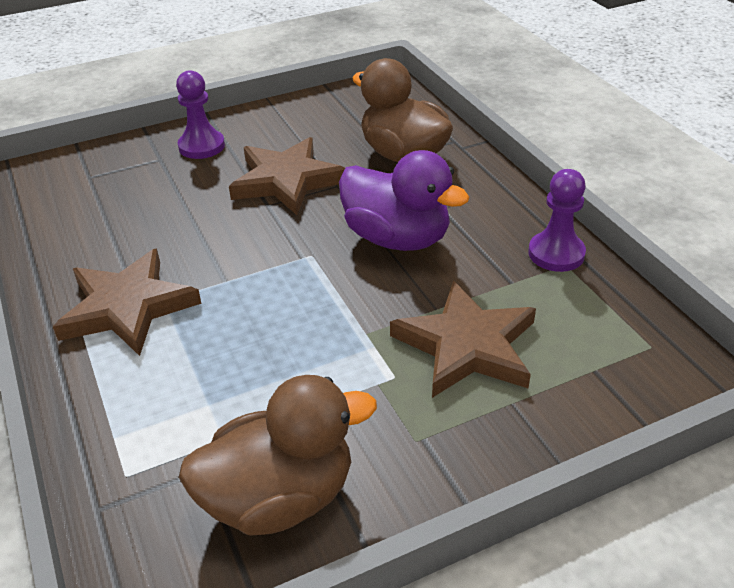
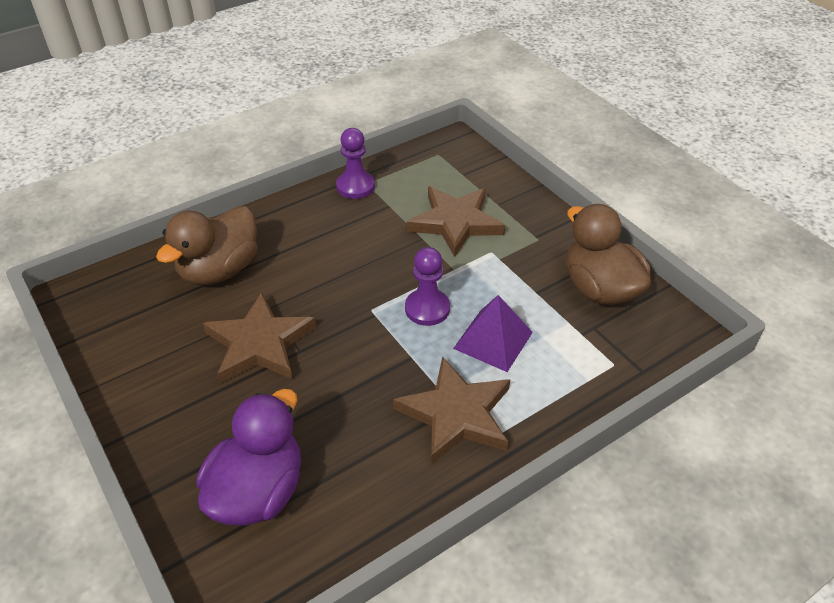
camera: 100 degrees left, 5 degrees up
purple pawn [176,70,225,159] -> purple pawn moved to [405,247,450,326]
purple duck [339,150,469,251] -> purple duck moved to [196,389,301,526]
none -> purple pyramid [453,295,533,372]

